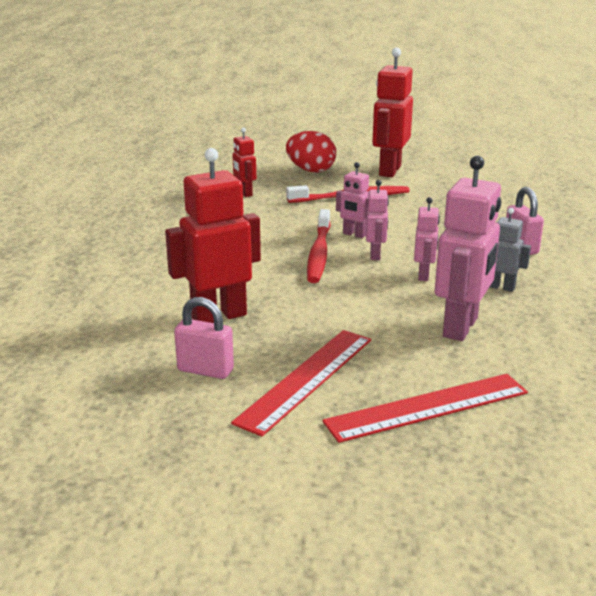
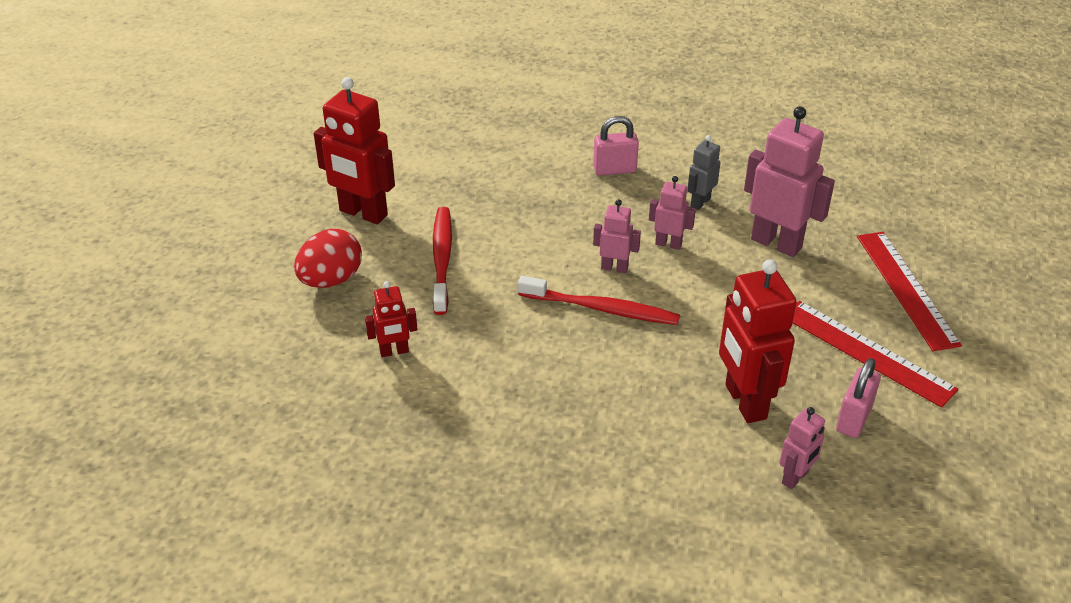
camera: 80 degrees left, 15 degrees up
pink robot [336,162,369,238] -> pink robot moved to [779,407,825,489]

